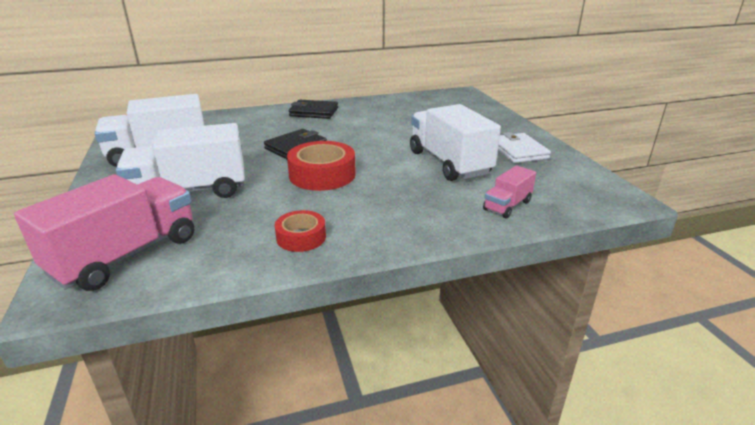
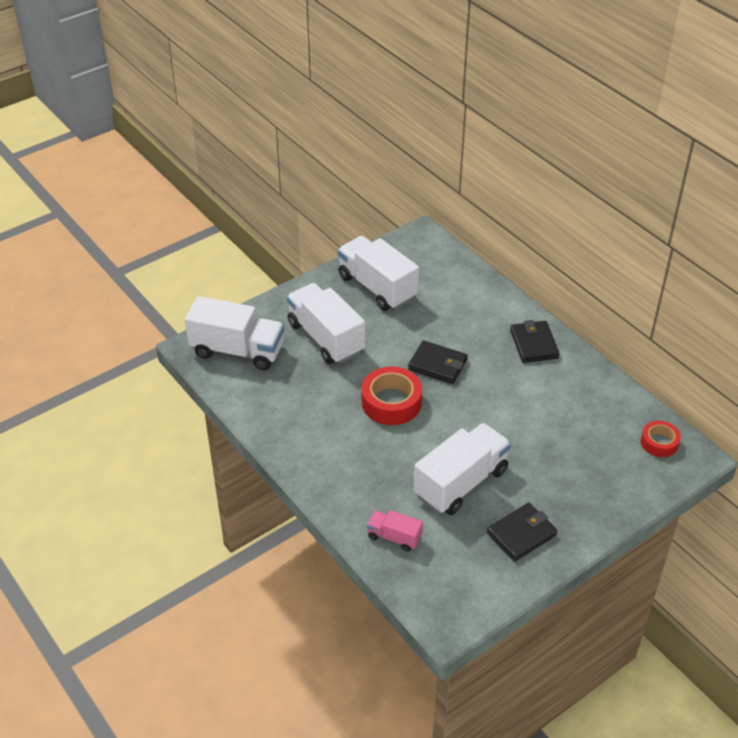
camera: 70 degrees right, 15 degrees up
pink truck [14,174,194,291] -> white truck [185,296,284,370]
red tape [275,210,326,252] -> red tape moved to [641,421,681,457]
white wallet [498,132,551,163] -> black wallet [487,503,557,561]

